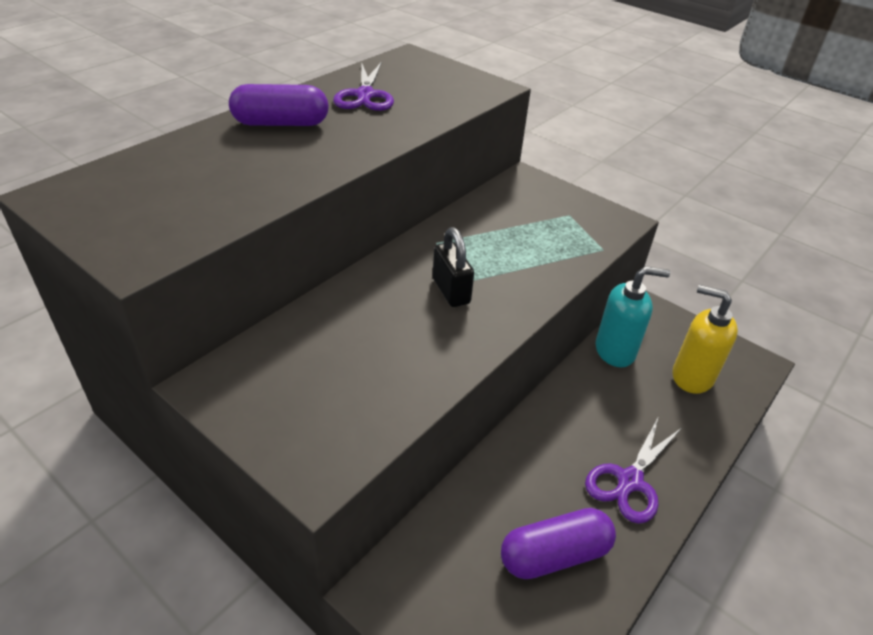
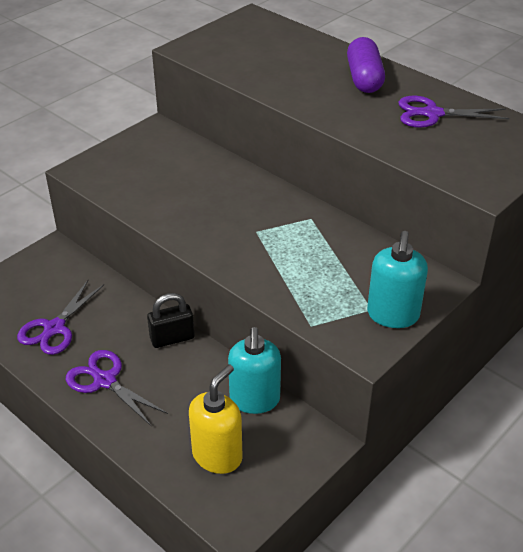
camera: 95 degrees right, 0 degrees up
black padlock [433,227,474,307] -> black padlock moved to [147,293,194,348]
purple capsule [501,508,616,579] -> purple scissors [17,280,104,355]
none -> turquoise soap dispenser [367,231,428,328]

